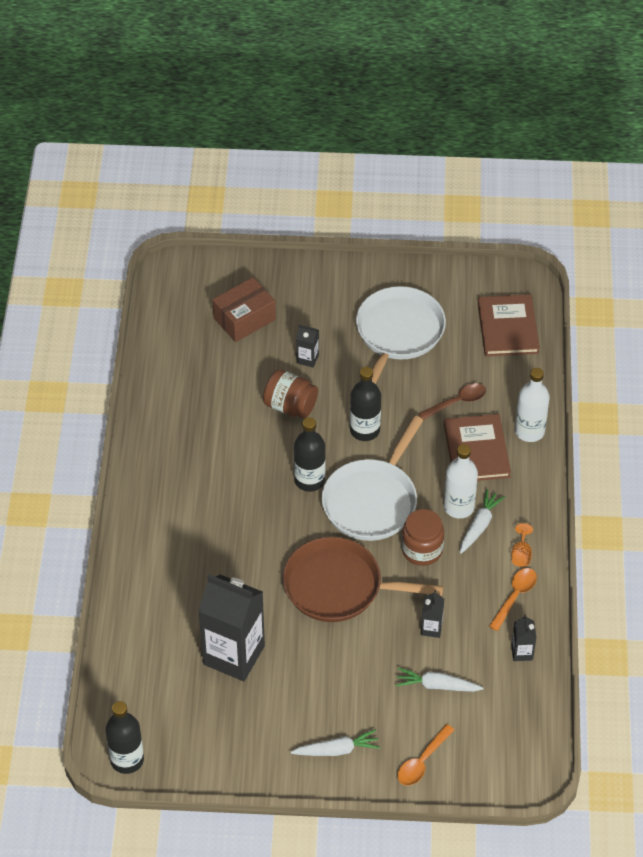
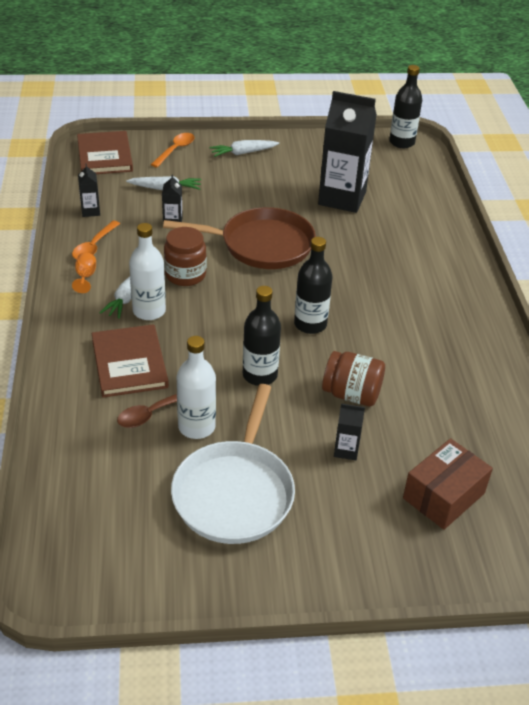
camera: 170 degrees right, 10 degrees down
white pan [322,416,423,541] -> none
brown book [478,294,540,356] -> brown book moved to [77,131,133,174]
white bottle [515,368,550,442] -> white bottle moved to [177,336,216,439]

